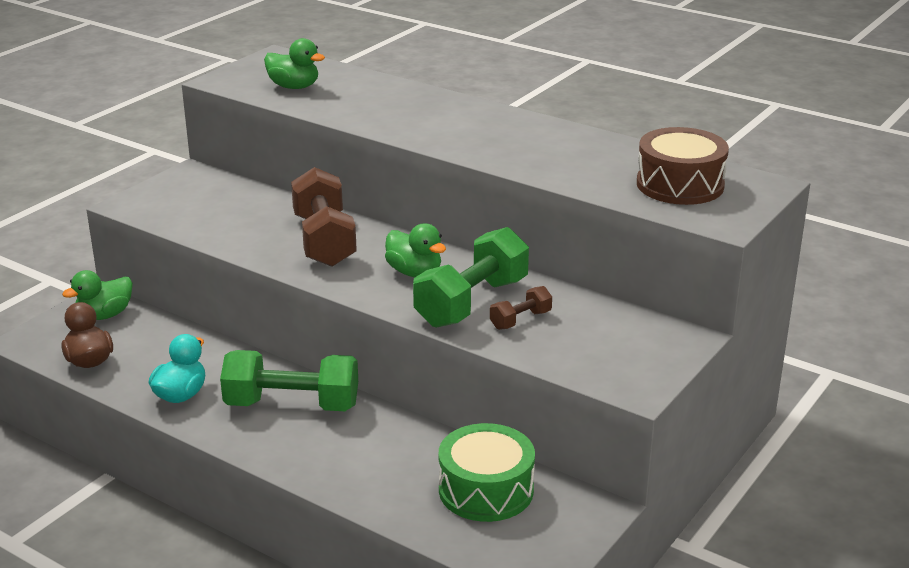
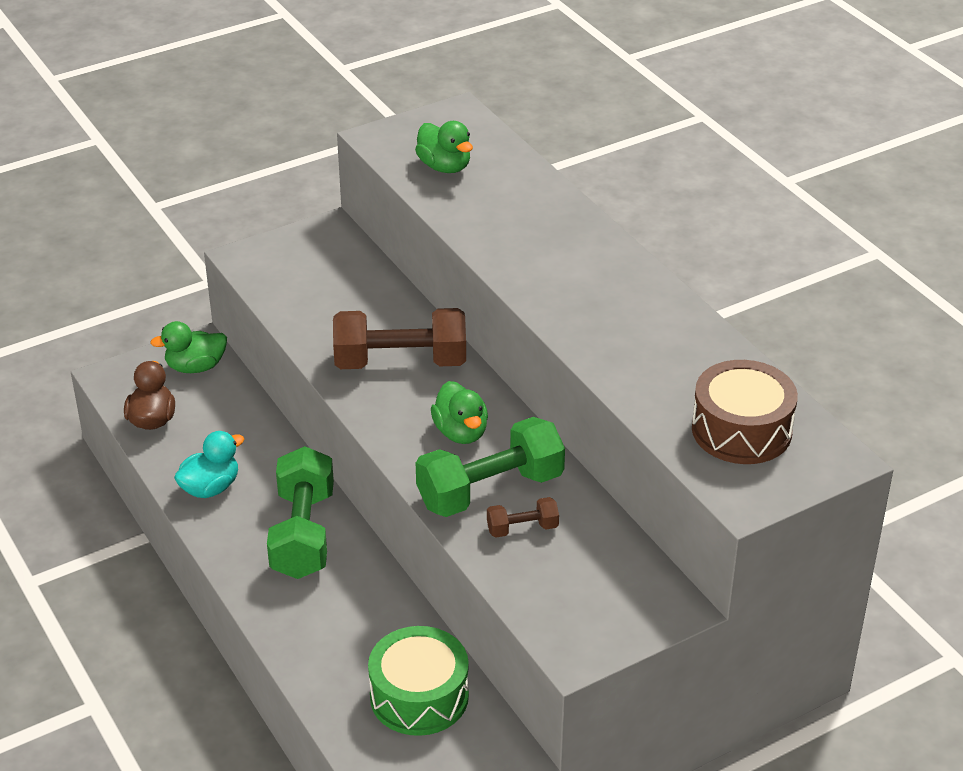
camera: 25 degrees right, 10 degrees up
green dumbbell [220,350,358,411] -> green dumbbell turned 60 degrees clockwise [267,446,334,579]
brown dumbbell [291,167,357,267] -> brown dumbbell turned 75 degrees clockwise [333,308,466,369]

